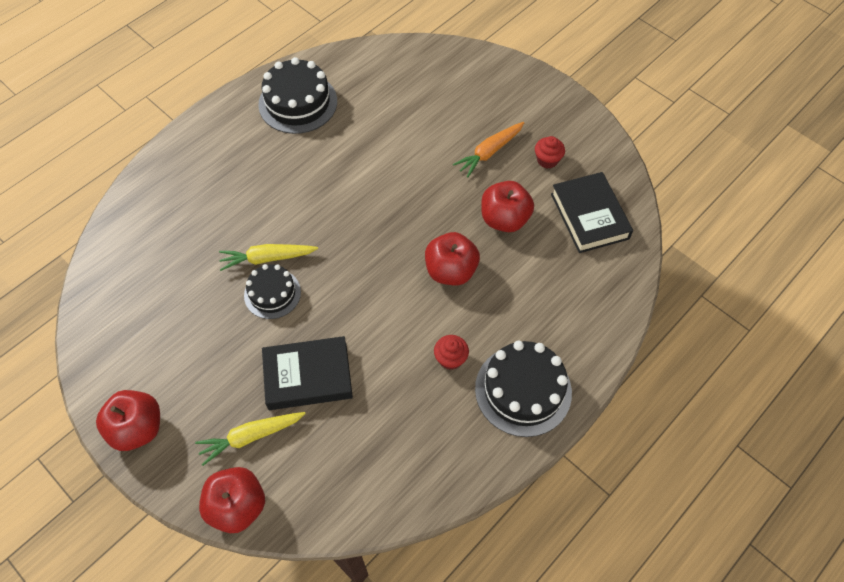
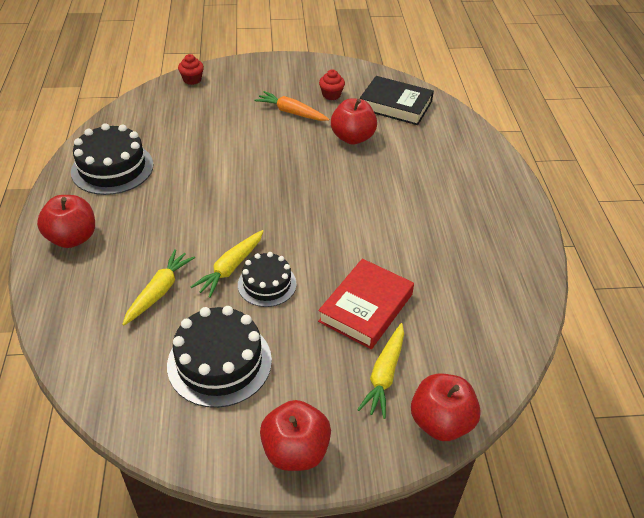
camera: 50 degrees left, 15 degrees down
black book [262,336,353,410] -> red book [318,259,414,349]
red apple [425,232,480,285] -> red apple moved to [37,195,95,248]
red cupcake [434,335,469,370] -> red cupcake moved to [178,54,204,85]
orange carrot [453,122,525,177] -> orange carrot turned 120 degrees clockwise [254,91,329,121]
black cake [475,341,572,437] -> black cake moved to [167,306,272,408]
none -> yellow carrot [122,249,195,326]

